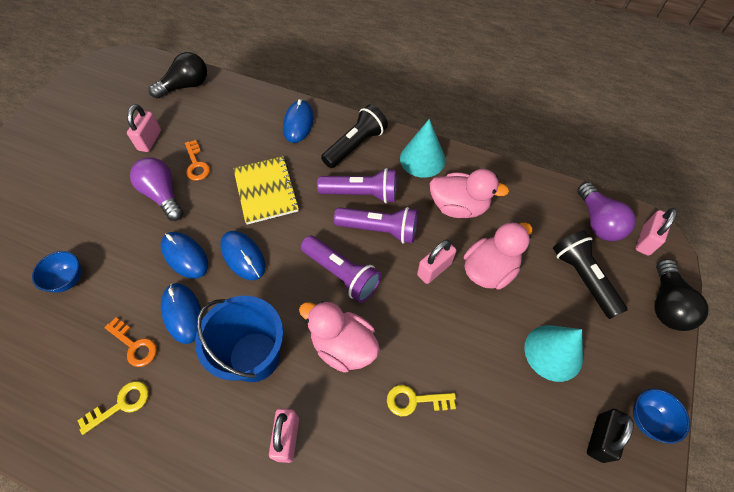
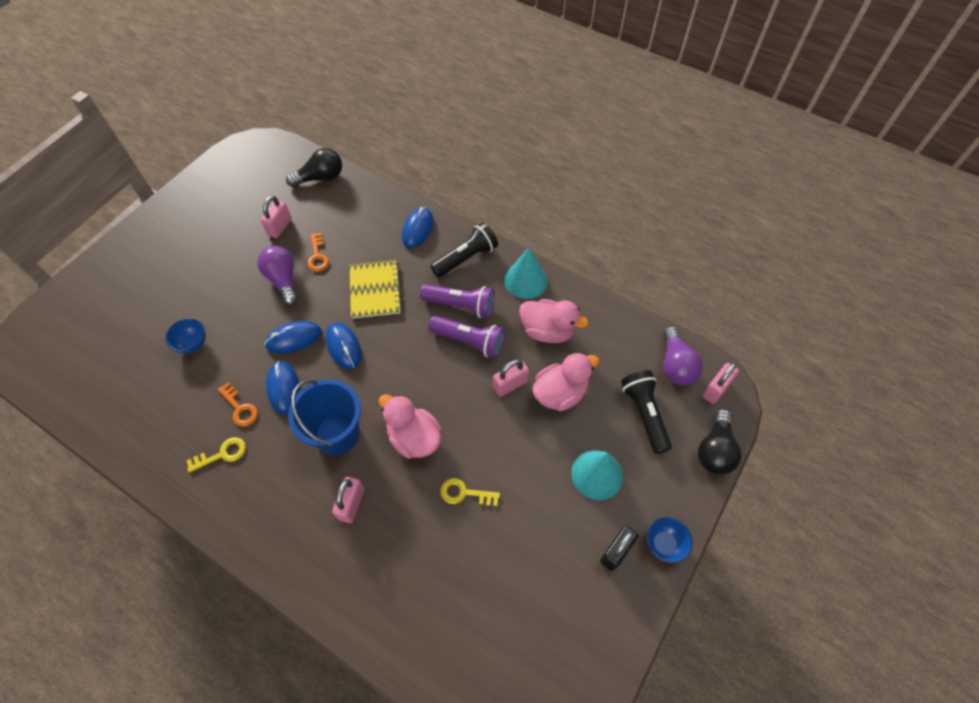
camera: 10 degrees right, 0 degrees up
blue mouse [161,232,208,279] -> blue mouse turned 75 degrees counterclockwise [264,321,322,353]
purple flashlight [301,236,381,303] -> none

